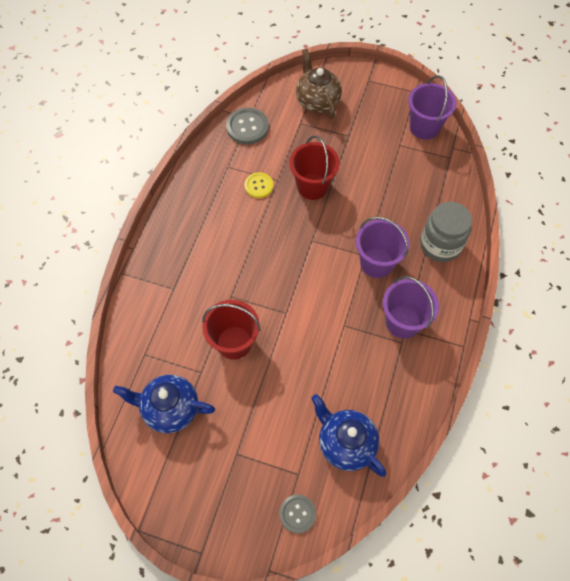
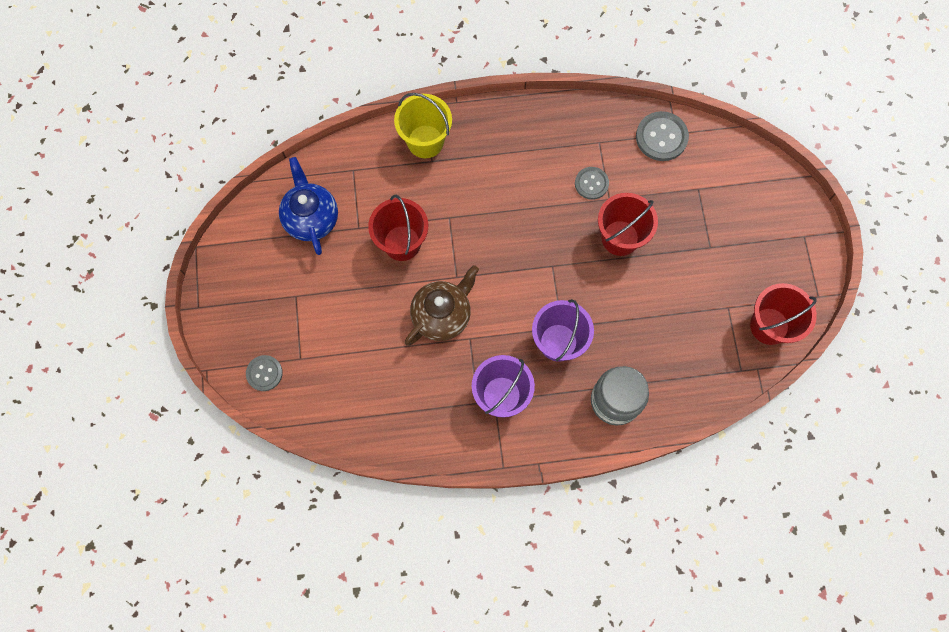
camera: 65 degrees right, 10 degrees up
yellow button [245,172,273,198] -> grey button [575,167,609,200]
brown teapot [296,49,342,119] -> brown teapot moved to [405,265,479,346]
blue teapot [311,394,386,477] -> none
purple bucket [408,75,456,140] -> red bucket [750,283,817,345]
none -> yellow bucket [394,93,452,158]

